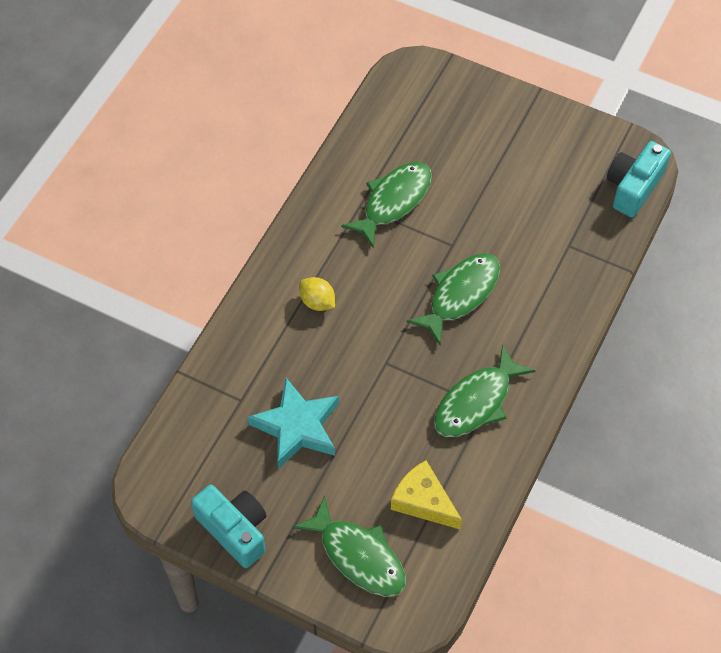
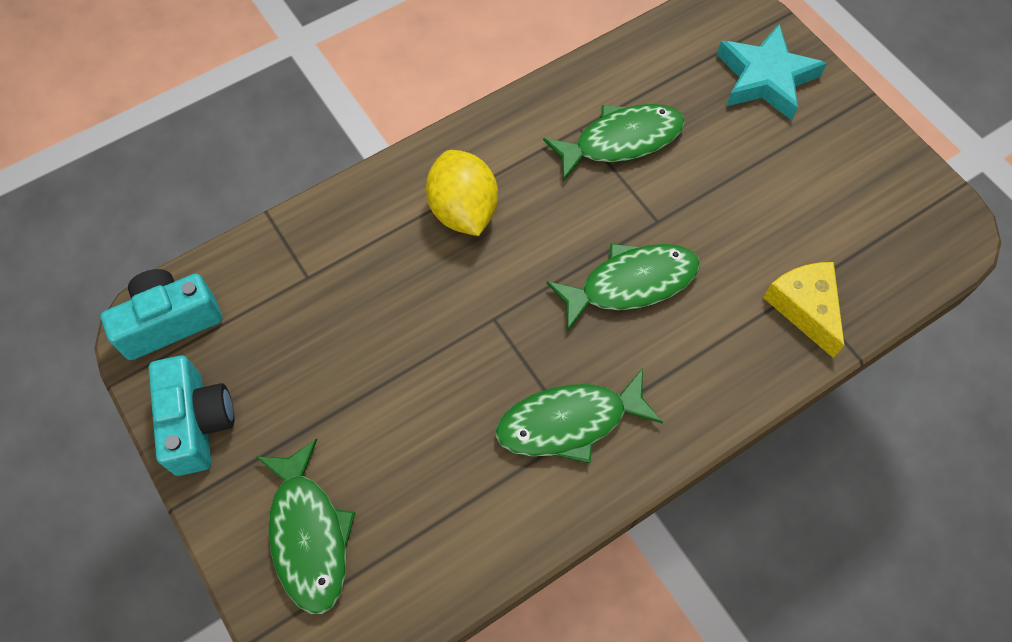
camera: 30 degrees right, 5 degrees up
turquoise star [248,378,339,469] -> turquoise star moved to [717,24,827,121]
yellow lemon [299,277,335,311] -> yellow lemon [426,150,498,236], size x1.72
yellow cheese [391,460,462,530] -> yellow cheese moved to [763,262,844,358]
turquoise camera [607,141,671,217] -> turquoise camera moved to [100,269,223,360]

